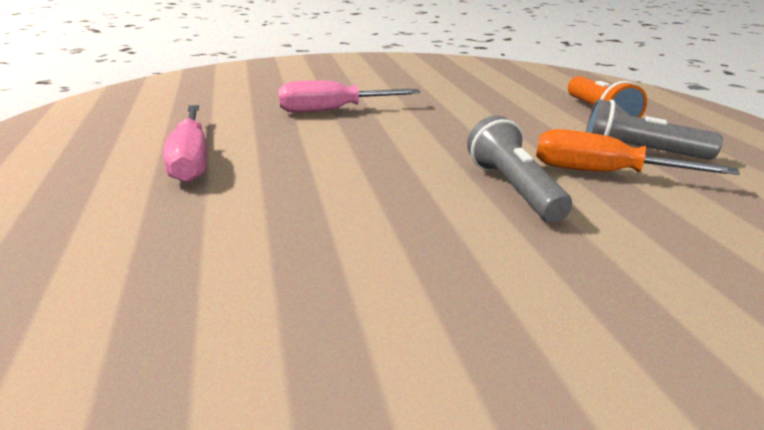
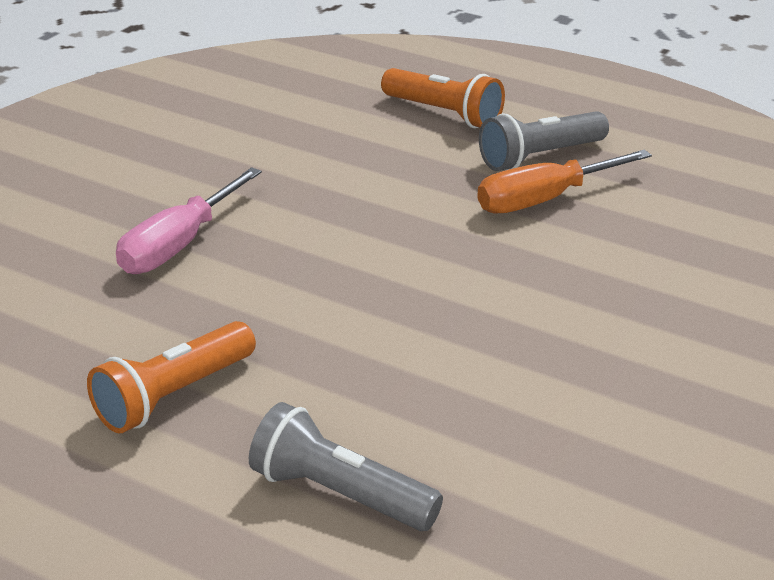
camera: 45 degrees left, 5 degrees up
pink screwdriver [163,105,207,183] -> orange flashlight [87,321,256,433]
grey flashlight [467,115,572,223] -> grey flashlight moved to [249,402,443,531]

